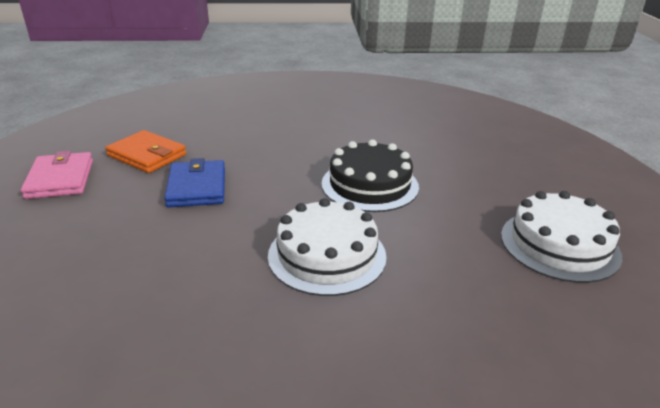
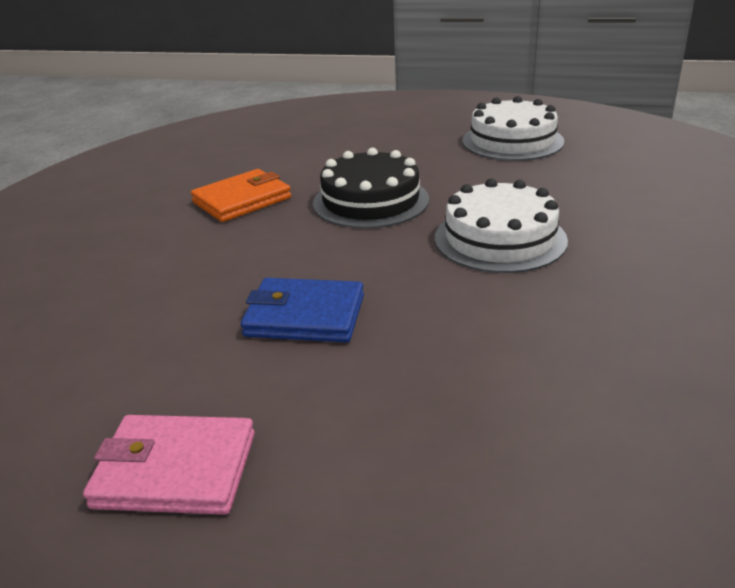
camera: 70 degrees left, 0 degrees up
orange wallet [105,130,186,173] -> orange wallet moved to [191,169,291,222]

